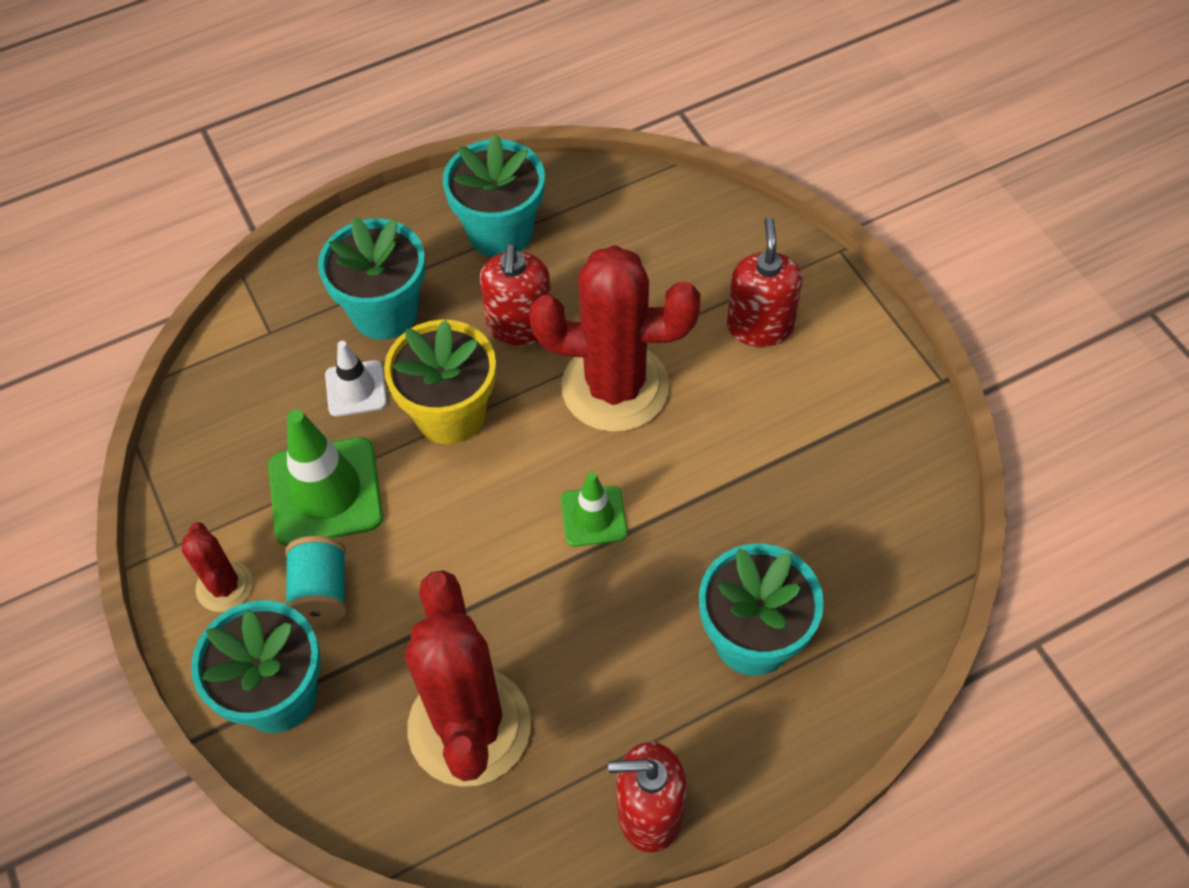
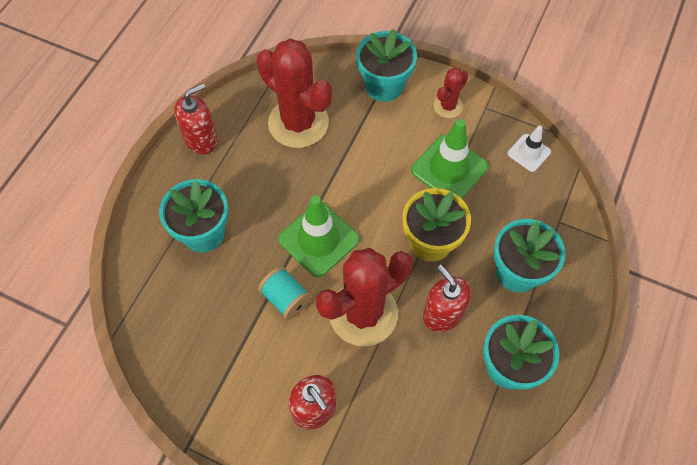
camera: 140 degrees right, 5 degrees up
red cactus [182,522,253,612] -> red cactus turned 75 degrees counterclockwise [434,68,468,118]
turquoise spool [285,536,347,625] -> turquoise spool moved to [258,266,312,320]
white traffic cone [325,341,387,417] -> white traffic cone moved to [508,125,551,172]
green traffic cone [561,472,627,547] -> green traffic cone [278,195,359,277], size x1.76

